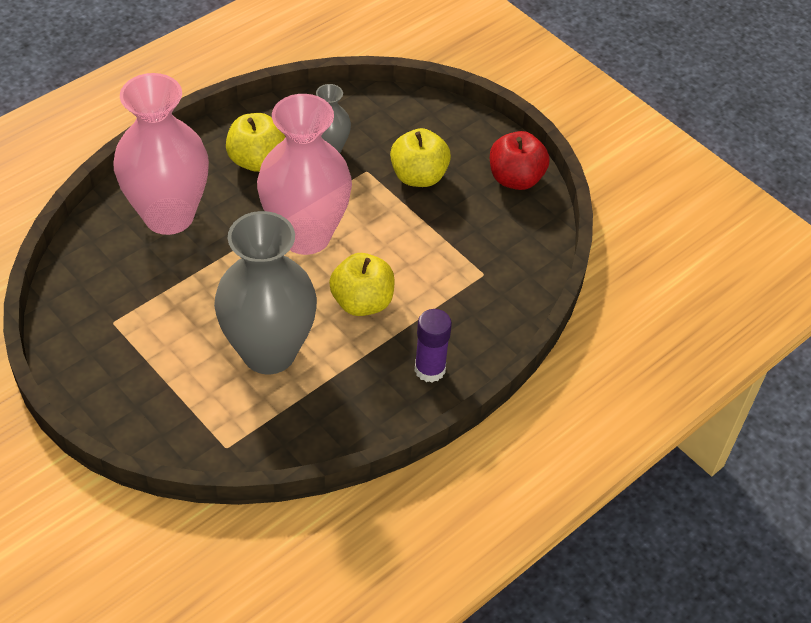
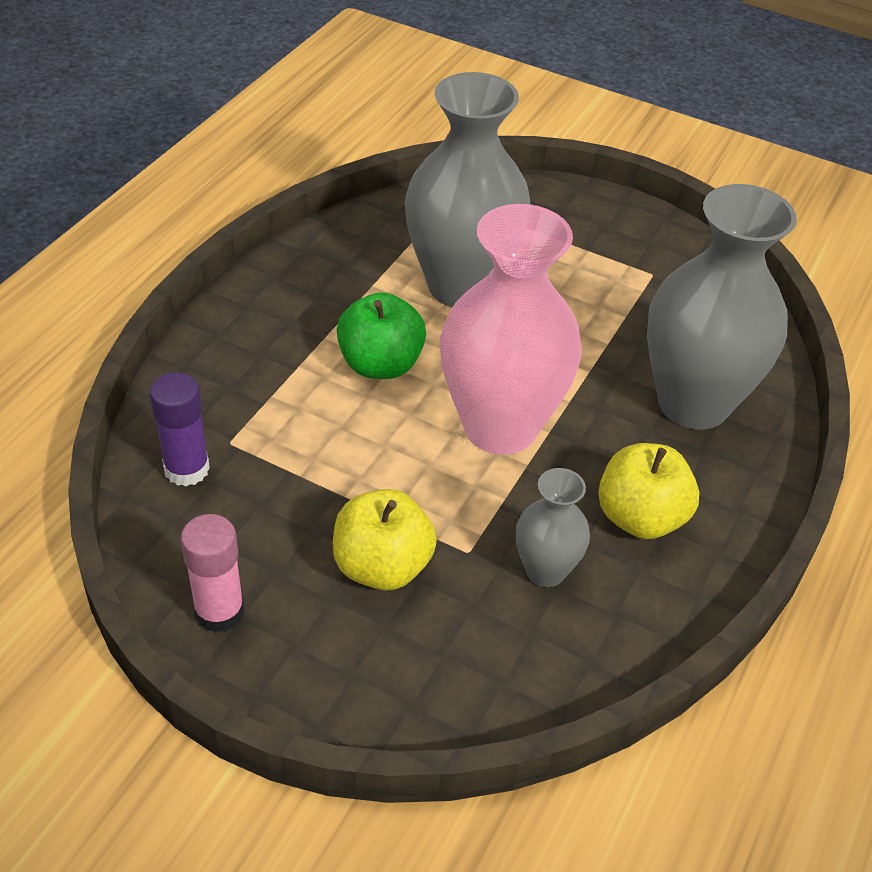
camera: 160 degrees right, 5 degrees down
pink vase [113,73,209,235] -> grey vase [647,184,797,430]
yellow apple [329,253,395,316] -> green apple [337,292,426,379]
purple glue stick [415,309,452,383] -> purple glue stick moved to [149,372,210,486]
red apple [490,131,550,190] -> pink glue stick [181,514,245,633]

